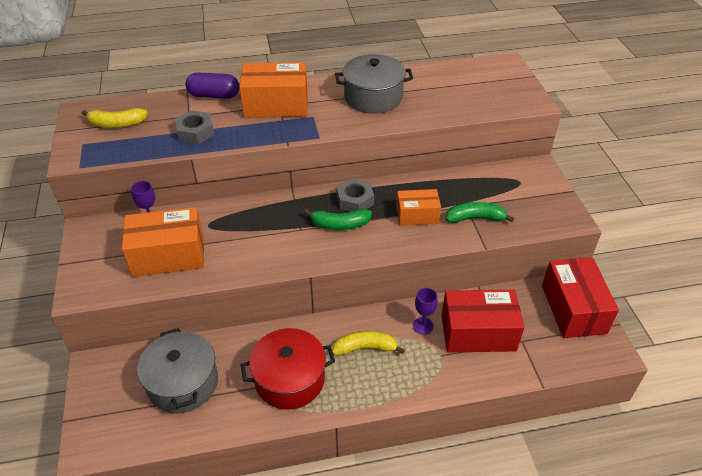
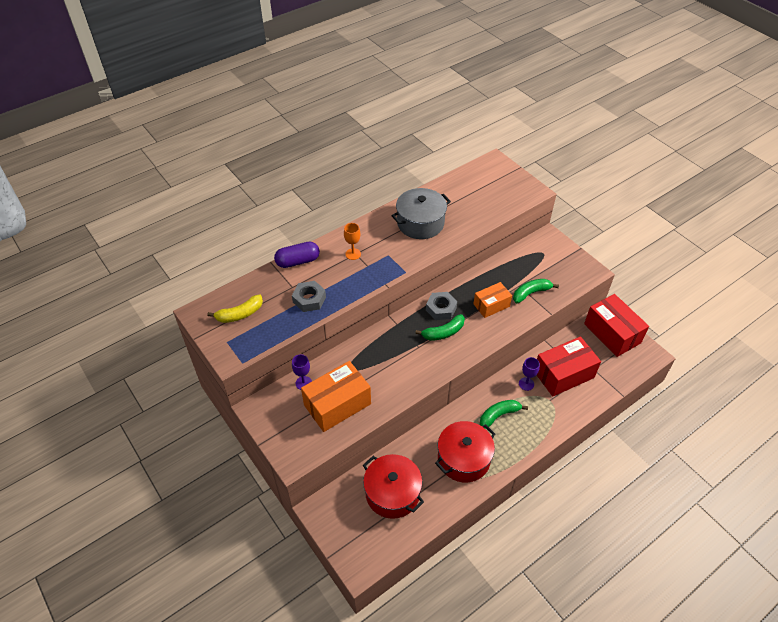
camera: 25 degrees left, 5 degrees up
grey pot [137,328,218,413] -> red pot [363,454,424,519]
orange box [239,62,308,118] -> orange goblet [344,223,361,260]
yellow banana [332,331,405,356] -> green banana [480,400,528,429]

